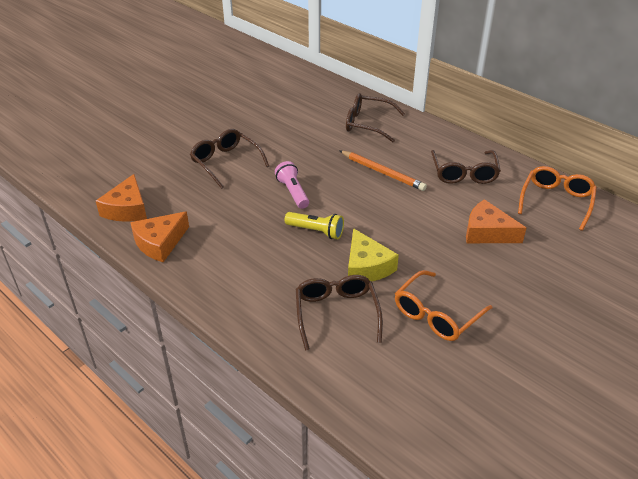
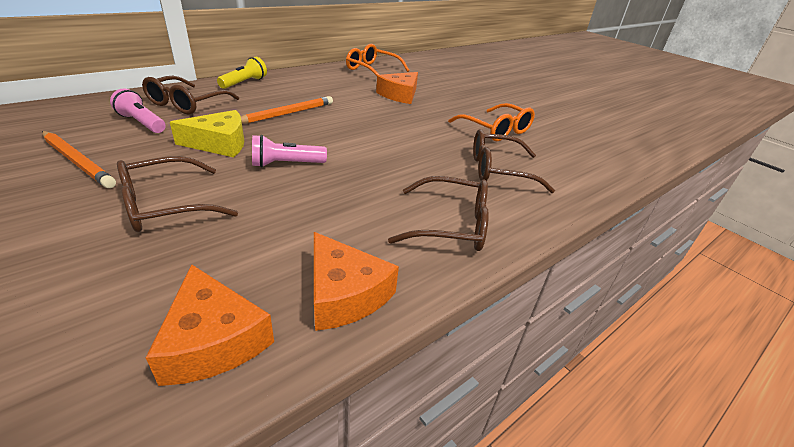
camera: 85 degrees left, 5 degrees down
orange cheese [96,174,147,222] -> orange cheese turned 45 degrees clockwise [146,264,274,386]
yellow flashlight [284,212,344,239] -> yellow flashlight moved to [217,57,267,89]
yellow cheese [348,228,399,281] -> yellow cheese moved to [170,110,244,157]
brown glasses [431,150,501,184] -> brown glasses moved to [388,176,489,251]
none -> orange pencil [42,131,116,188]
none -> pink flashlight [110,88,166,133]

